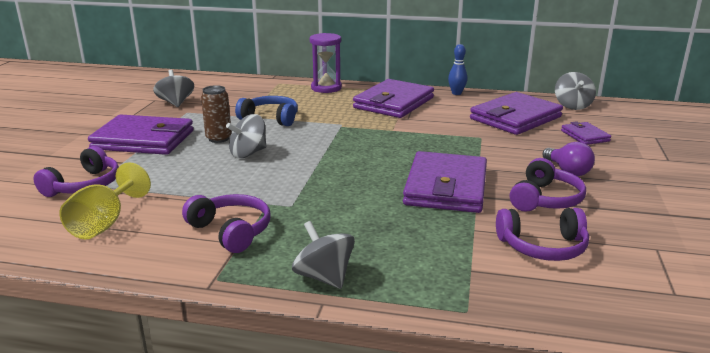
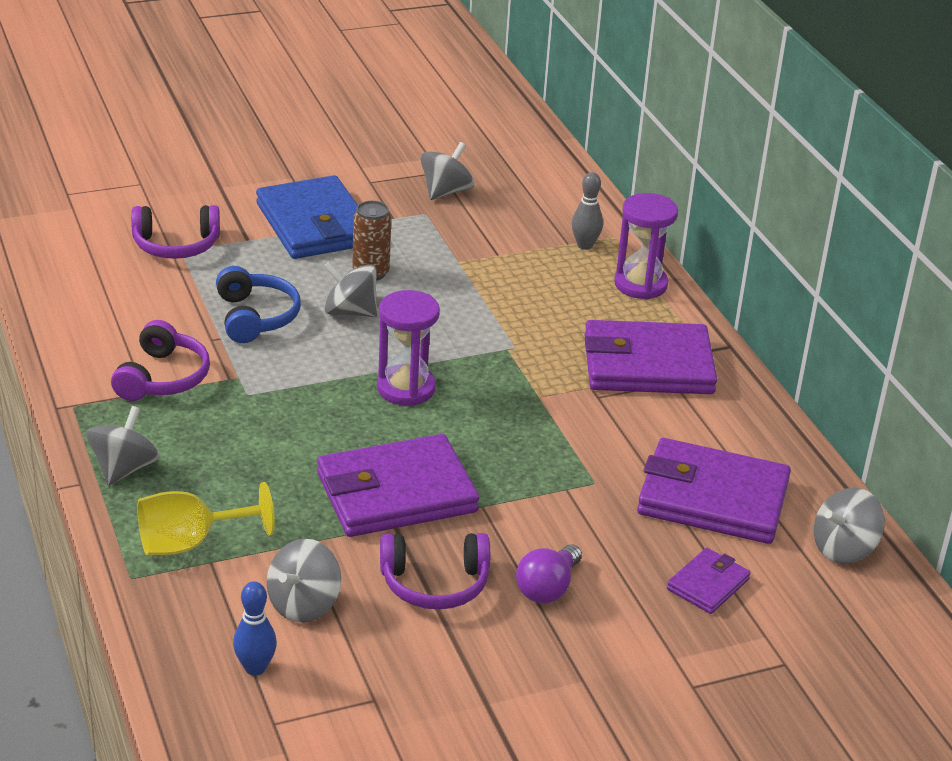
camera: 55 degrees right, 10 degrees up
yellow goblet [59,163,151,239] -> yellow goblet moved to [137,482,275,555]
purple wallet [88,114,194,155] -> blue wallet [256,175,358,259]
blue headphones [235,96,298,126] -> blue headphones moved to [216,266,301,343]
blue bowling pin [448,44,467,95] -> blue bowling pin moved to [233,581,277,676]
purple headphones [496,208,589,261] -> grey spinning top [267,539,341,623]
none -> purple hourglass [377,290,440,406]
none -> grey bowling pin [572,172,603,250]

